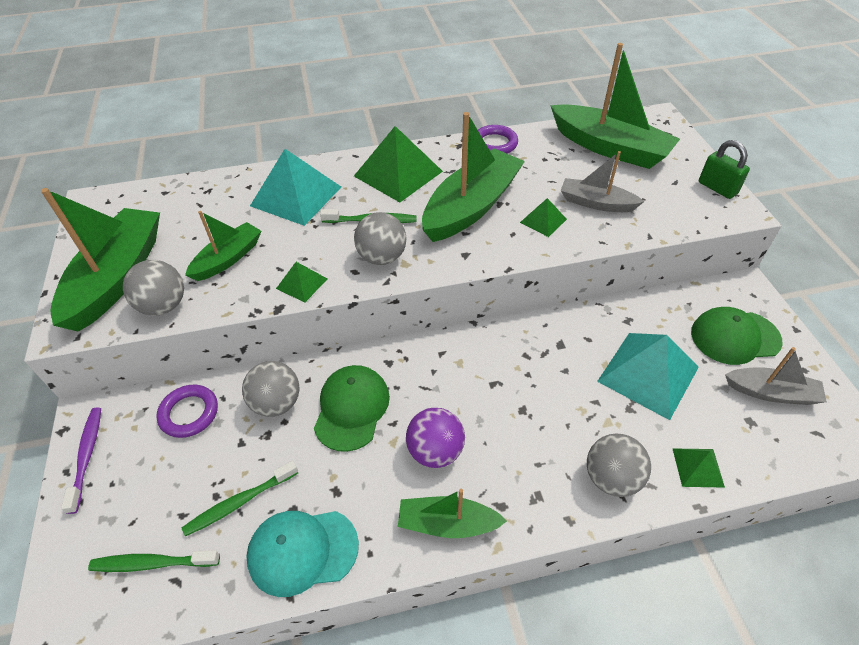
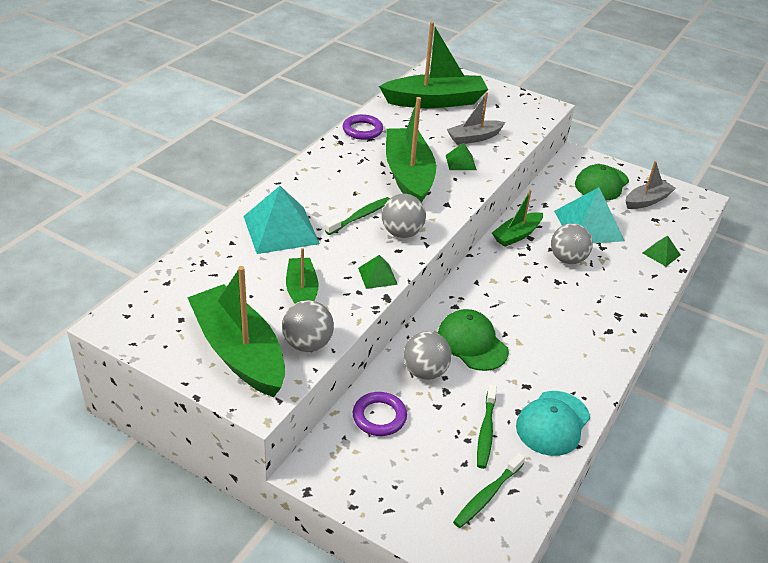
camera: 50 degrees left, 10 degrees down
purple toothbrush [61,408,101,514] -> none
green pyramid [354,126,443,202] -> none
green boat [398,489,507,538] -> green boat moved to [492,189,543,247]
purple ball [406,408,465,468] -> none
grey ball [587,433,651,497] -> grey ball moved to [551,223,593,264]
green padlock [699,140,750,199] -> none

